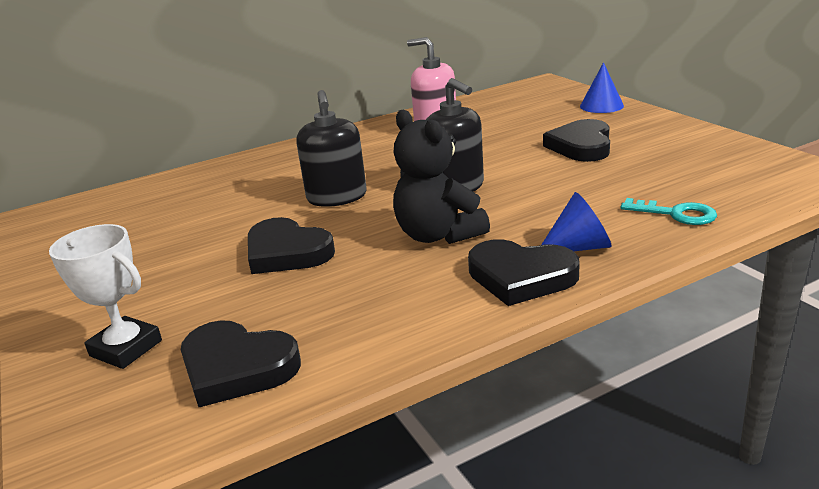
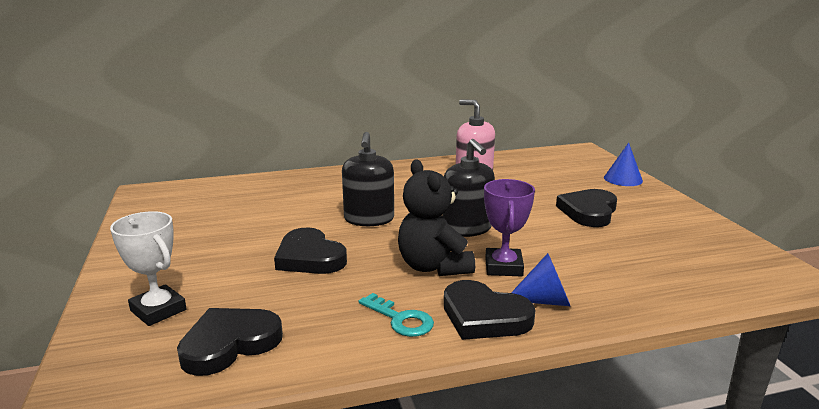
camera: 10 degrees right, 5 degrees down
black heart [181,320,301,407] -> black heart turned 105 degrees clockwise [177,308,283,376]
turquoise key [620,198,717,225] -> turquoise key moved to [359,293,434,337]
none -> purple trophy [484,179,535,277]

